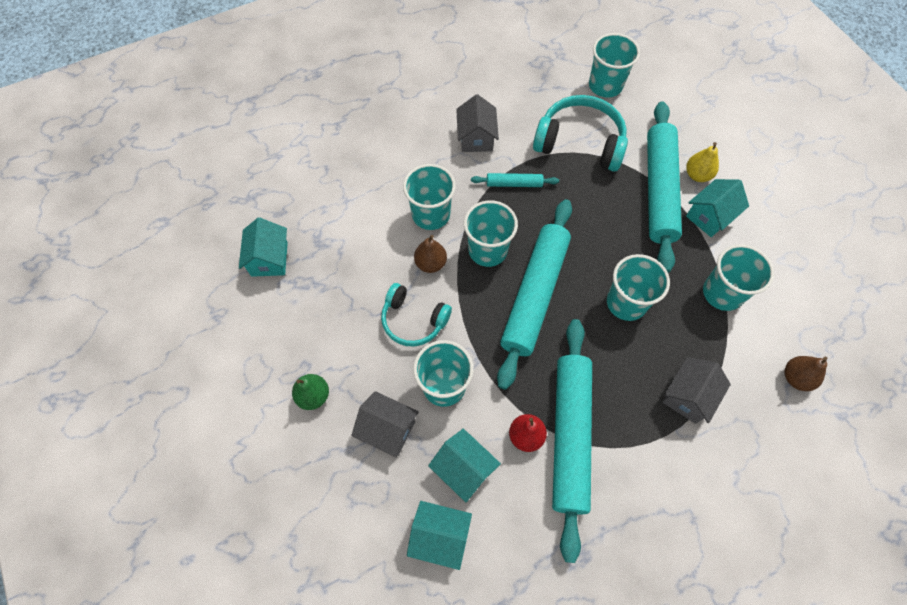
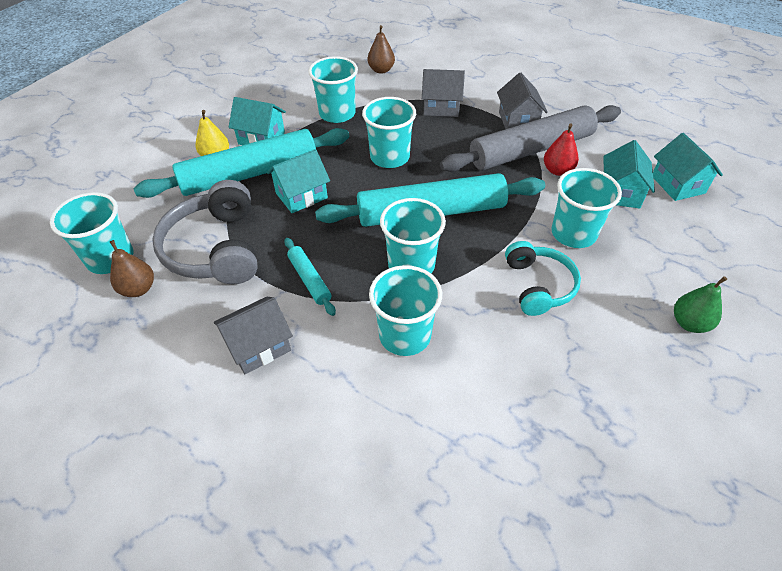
camera: 120 degrees left, 15 degrees down
turquoise house [239,218,288,277] -> turquoise house moved to [267,149,330,213]
grey house [351,391,419,457] -> grey house moved to [497,73,548,129]
brown pear [414,235,447,273] -> brown pear moved to [110,240,154,297]
turquoise headphones [533,95,628,172] -> grey headphones [152,180,258,284]
turquoise rolling pin [552,319,592,563] -> grey rolling pin [440,105,621,172]

